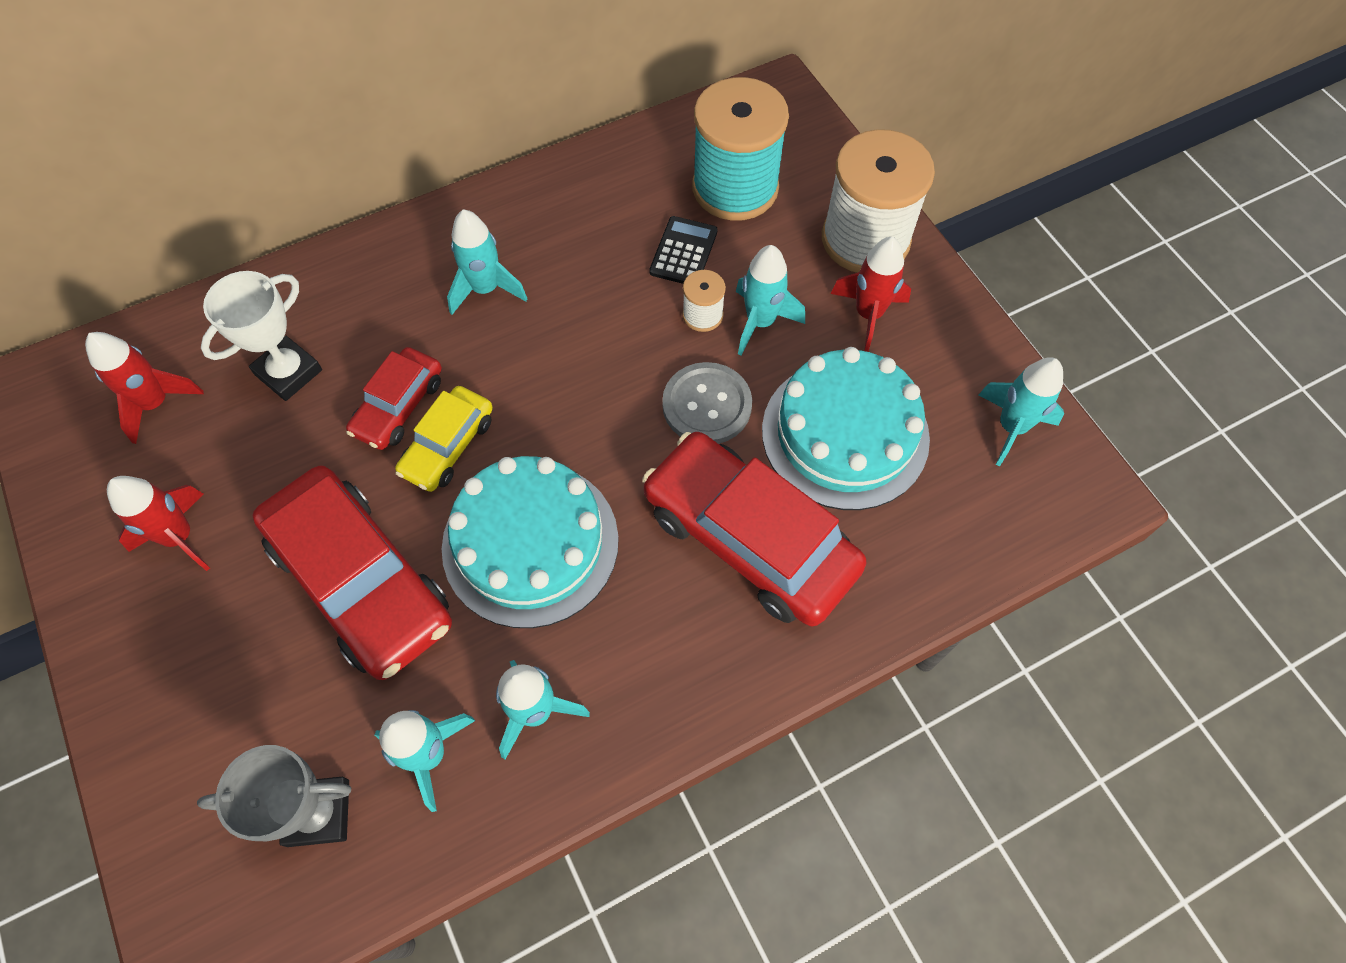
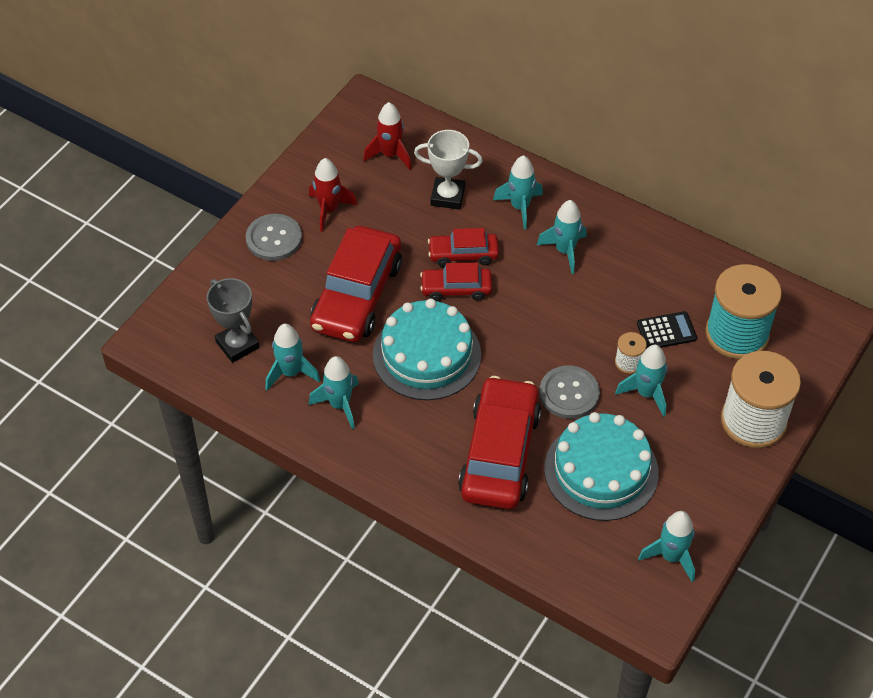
camera: 60 degrees right, 10 degrees down
yellow car [395,386,493,492] -> red car [420,263,492,301]
red rocket [831,237,911,352] -> none
none -> grey button [246,214,302,261]
none -> turquoise rocket [493,155,543,230]

